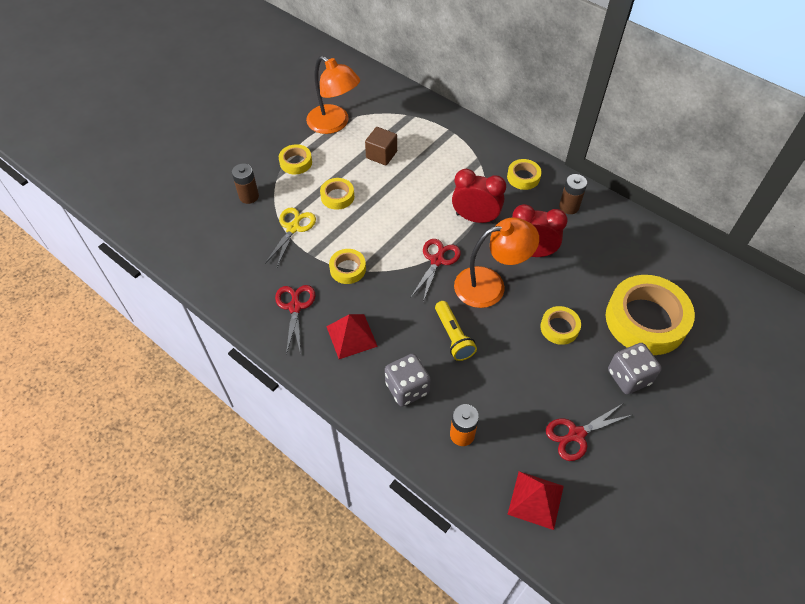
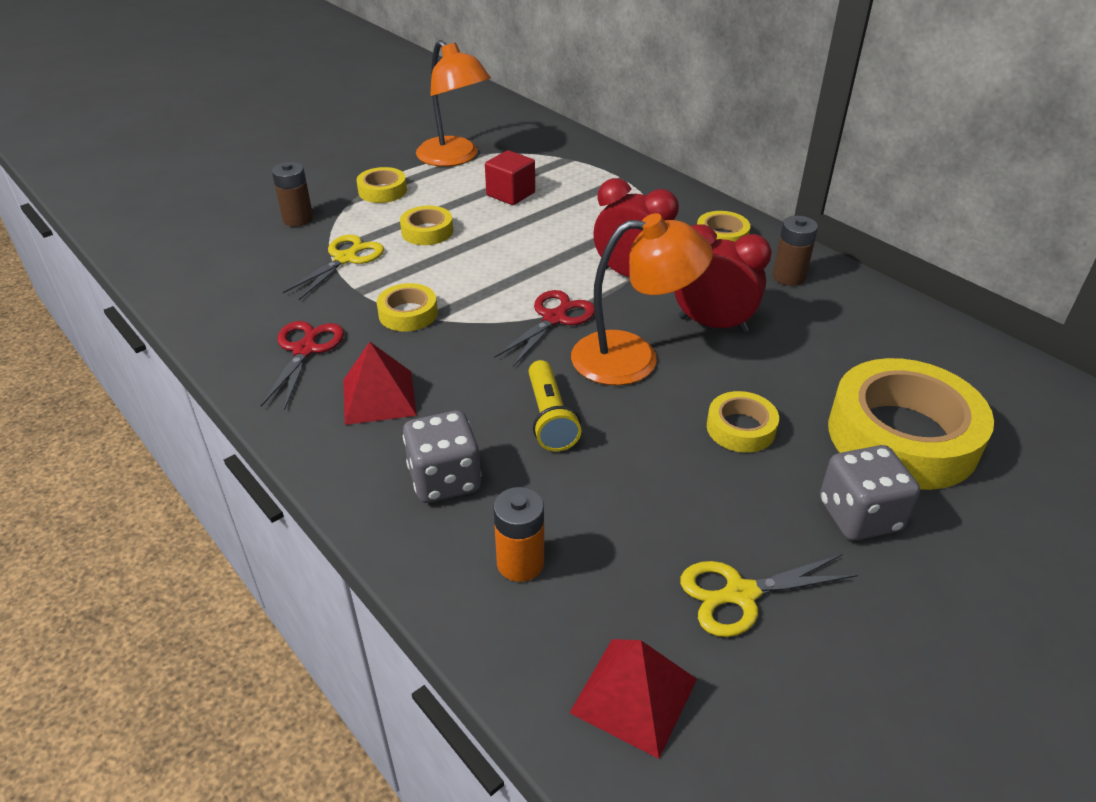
camera: 10 degrees right, 15 degrees down
brown cube [365,127,397,166] -> red cube [485,150,535,205]
red scissors [546,404,632,461] -> yellow scissors [680,554,858,637]

